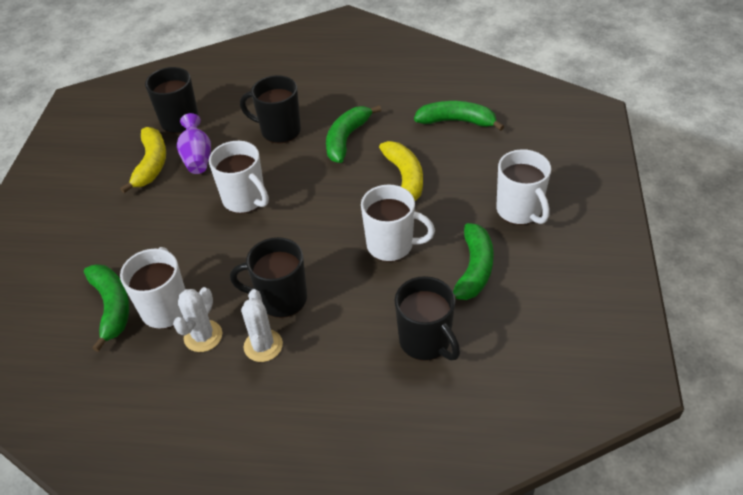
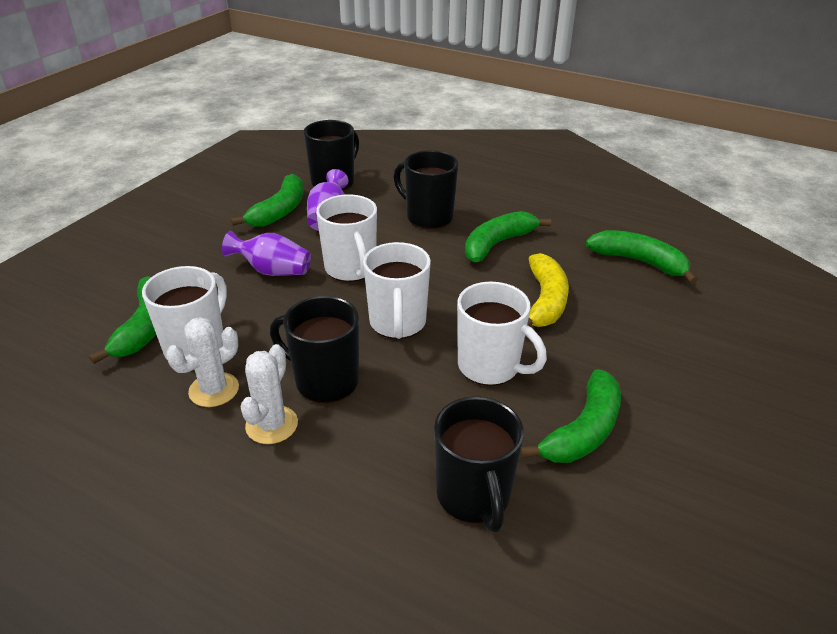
camera: 20 degrees right, 10 degrees down
yellow banana [120,127,166,193] -> green banana [231,174,303,227]
white mug [496,149,551,225] -> white mug moved to [363,242,431,339]
none -> purple vase [222,231,311,276]

